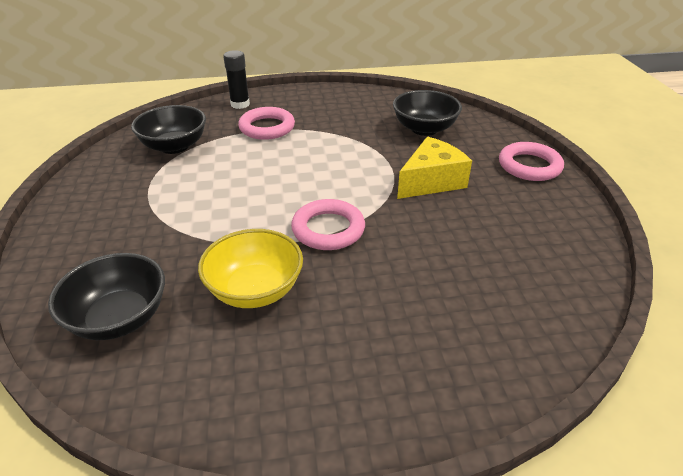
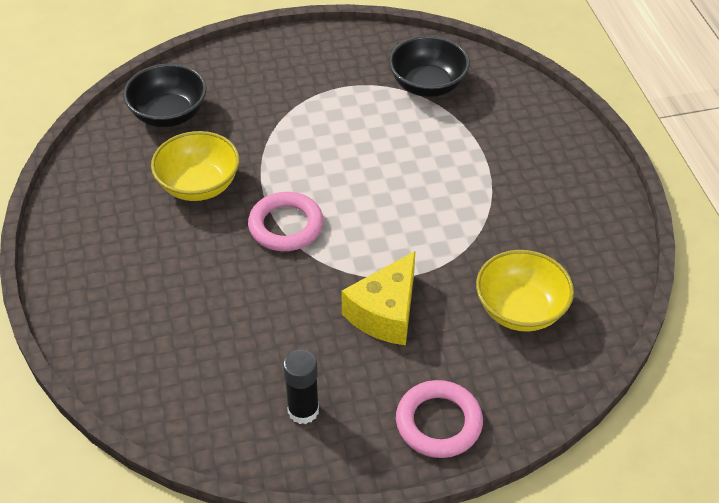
camera: 85 degrees right, 10 degrees up
black glue stick [223,50,250,109] -> black glue stick moved to [283,349,319,424]
pink ring [238,107,295,140] -> none
black bowl [393,90,462,136] -> yellow bowl [476,250,574,332]
yellow cheese [397,137,472,199] -> yellow cheese turned 75 degrees clockwise [341,251,415,345]

